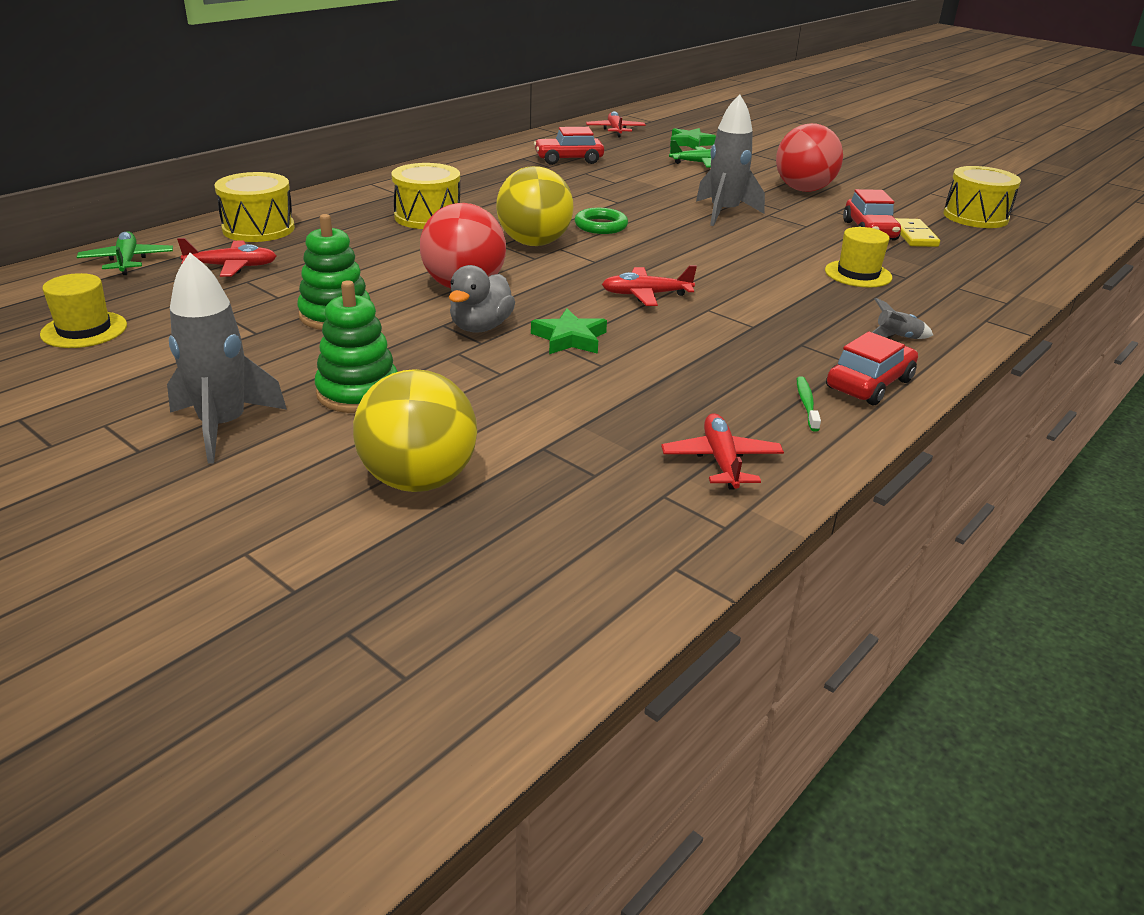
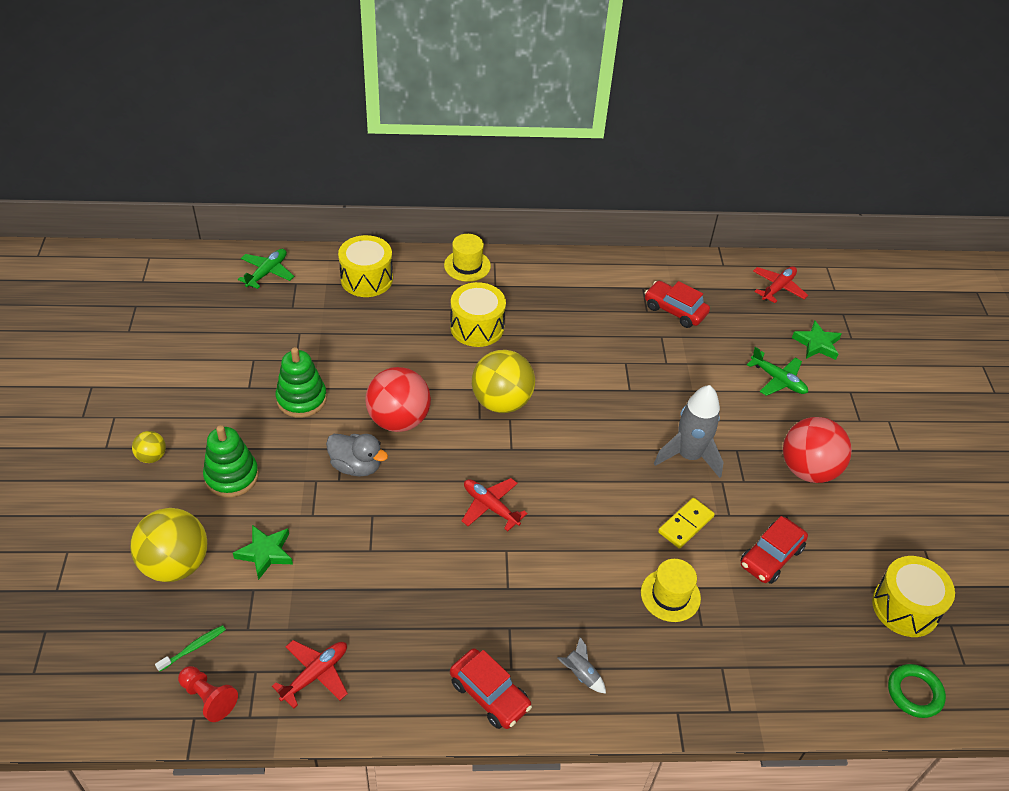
camera: 45 degrees right, 15 degrees up
yellow hat [40,273,127,348] -> yellow hat moved to [444,234,491,282]
grey rocket [167,253,287,464] -> yellow ball [132,431,166,463]
red plane [177,238,277,277] -> none
grey duck [449,265,515,333] -> grey duck turned 135 degrees counterclockwise [326,434,388,477]
green star [531,309,607,354] -> green star moved to [233,525,293,580]
green ring [575,208,628,234] -> green ring moved to [888,664,946,718]
green toothbrush [797,376,821,432] -> green toothbrush moved to [155,625,226,672]
red car [826,331,918,405] -> red car turned 45 degrees clockwise [450,649,532,729]
yellow domino [895,218,940,247] -> yellow domino moved to [658,498,715,549]
none -> red pawn [178,666,238,722]

